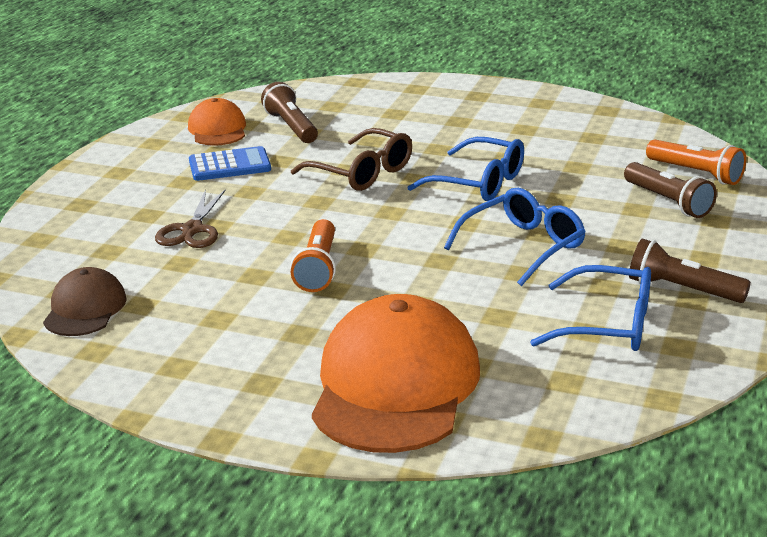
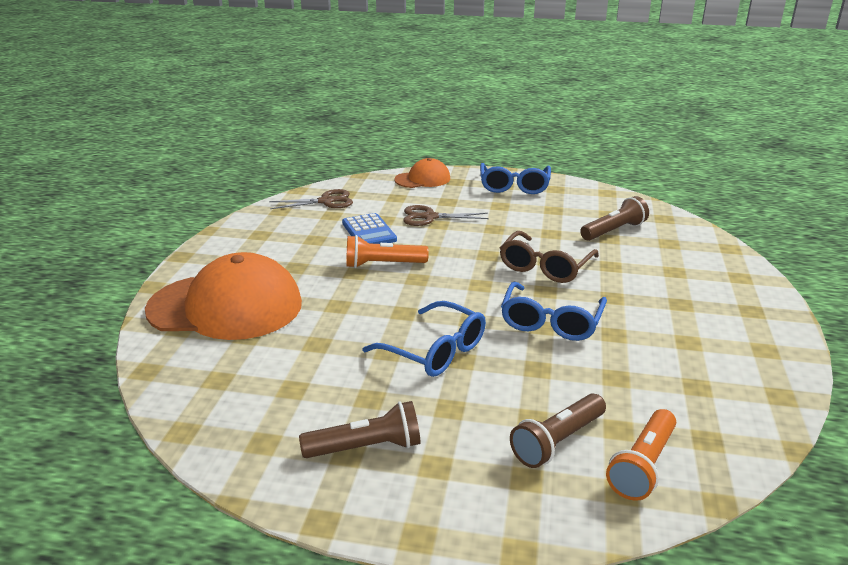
camera: 80 degrees right, 0 degrees up
brown cap [43,267,127,336] -> brown scissors [269,189,353,209]
orange cap [188,98,246,146] -> orange cap moved to [394,158,450,188]
blue calculator [189,146,271,181] -> blue calculator moved to [342,213,397,244]
blue glasses [530,265,651,351] -> blue glasses moved to [480,163,551,194]
brown flashlight [629,238,751,303] -> brown flashlight turned 60 degrees clockwise [299,401,421,458]

